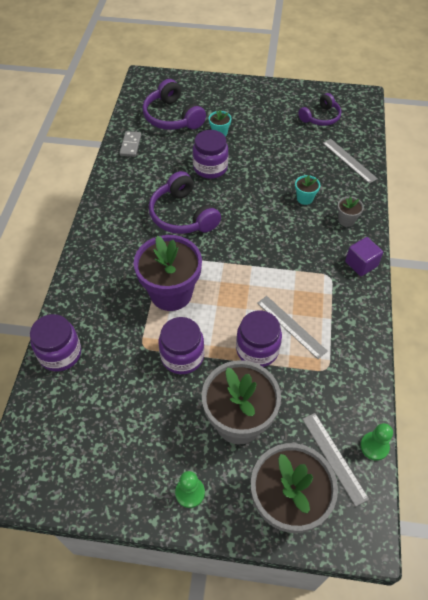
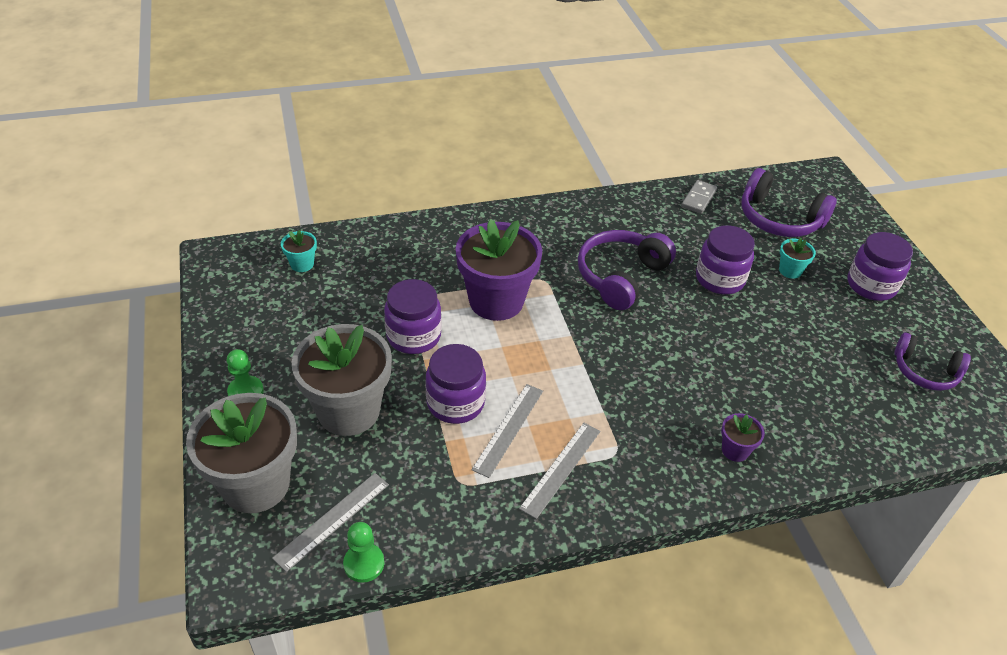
camera: 65 degrees right, 10 degrees down
purple jar [30,314,81,372] -> purple jar moved to [848,232,913,301]
grey domino [120,131,141,157] -> grey domino turned 45 degrees counterclockwise [681,180,717,214]
purple headphones [143,79,206,130] -> purple headphones turned 90 degrees counterclockwise [741,168,837,237]
turquoise flower pot [295,175,320,205] -> turquoise flower pot moved to [281,230,317,272]
grey ruler [323,139,378,184] -> grey ruler moved to [519,423,600,519]
grey flower pot [337,197,364,227] -> purple flower pot [721,413,765,462]
purple cube [345,237,383,276] -> none

